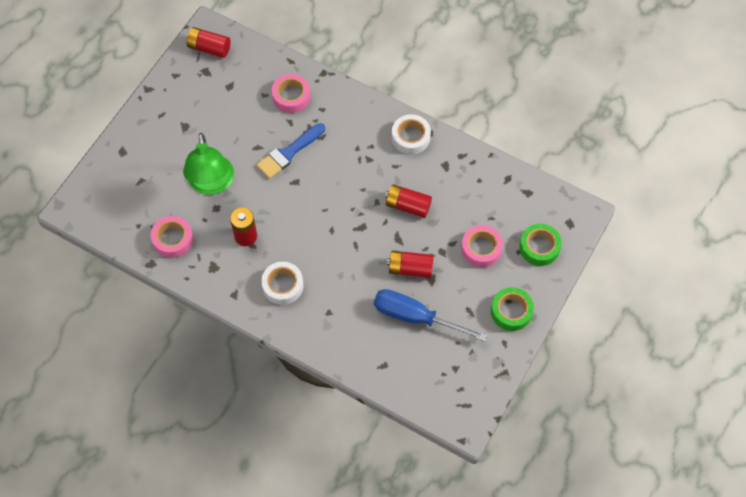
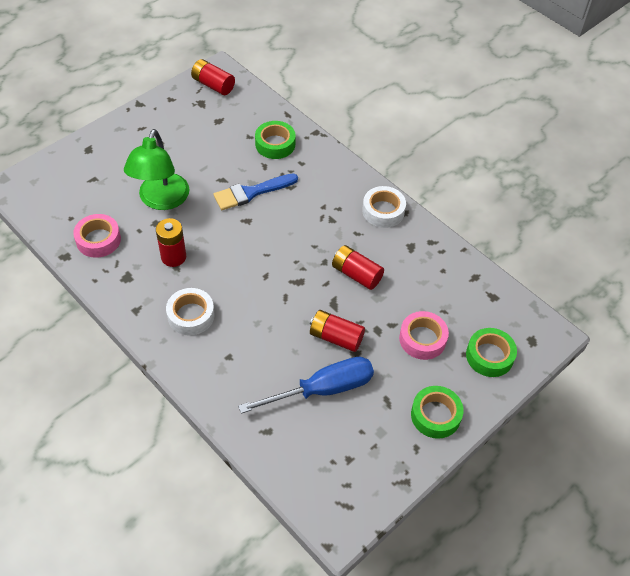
camera: 15 degrees right, 10 degrees down
pink tape [272,74,310,113] -> green tape [255,121,296,159]
blue screwdriver [374,289,487,342] -> blue screwdriver turned 120 degrees clockwise [238,357,374,414]

